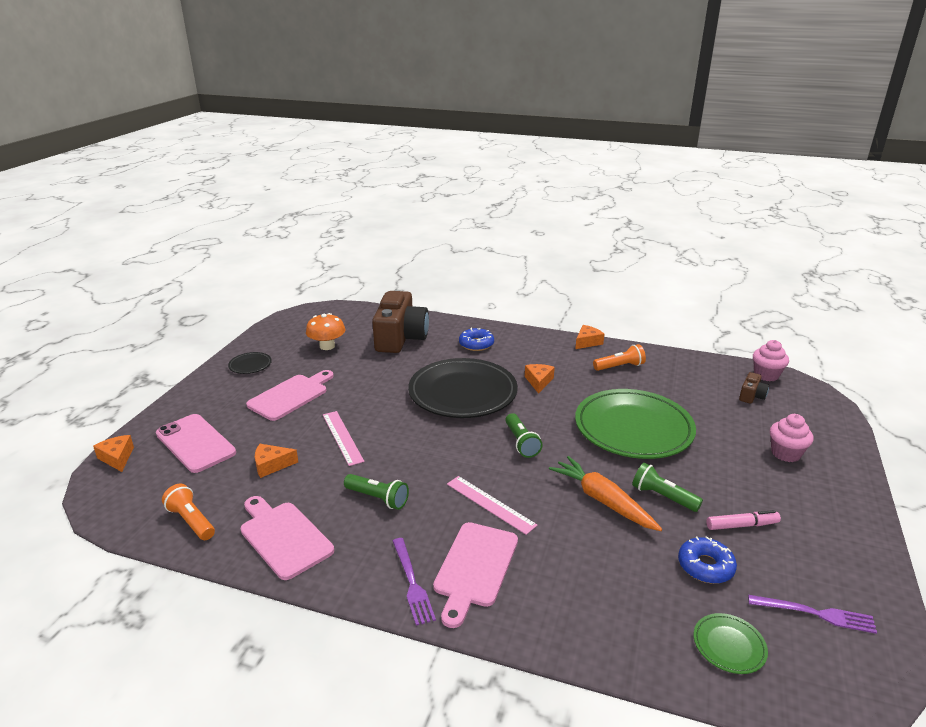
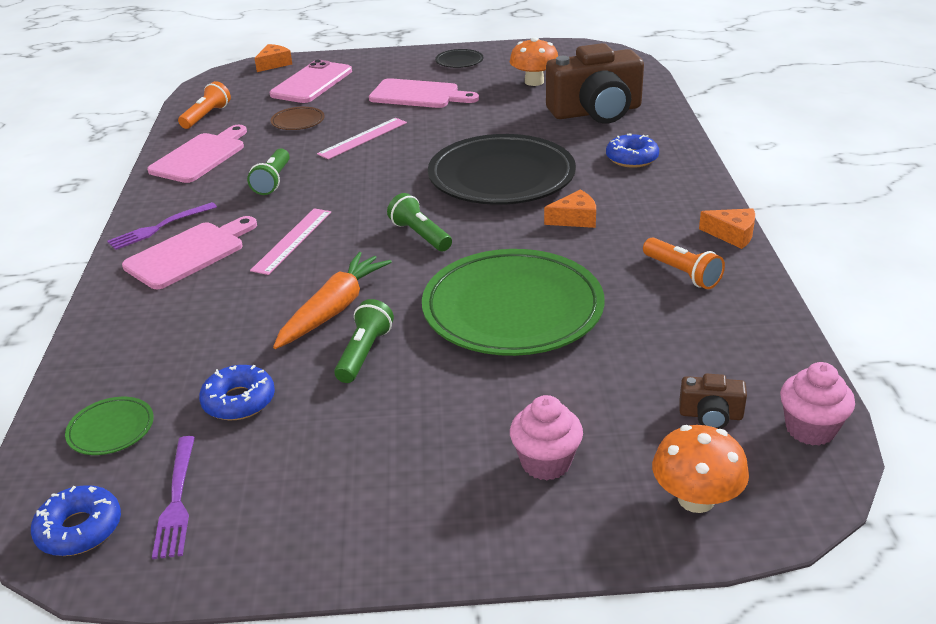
camera: 70 degrees right, 5 degrees up
orange cheese [255,444,298,478] -> brown plate [270,107,325,130]
pink cutting board [433,522,518,628] -> pink cutting board turned 135 degrees clockwise [122,216,257,289]
green flashlight [505,413,542,458] -> green flashlight turned 90 degrees clockwise [387,193,452,251]
pink marker [706,510,781,530] -> none
none -> blue donut [31,485,121,556]
none -> orange mushroom [652,425,749,513]

